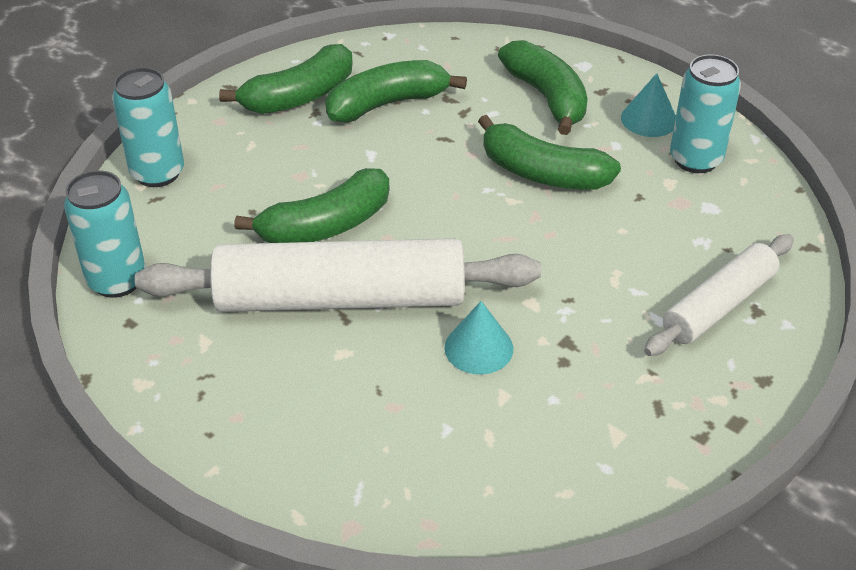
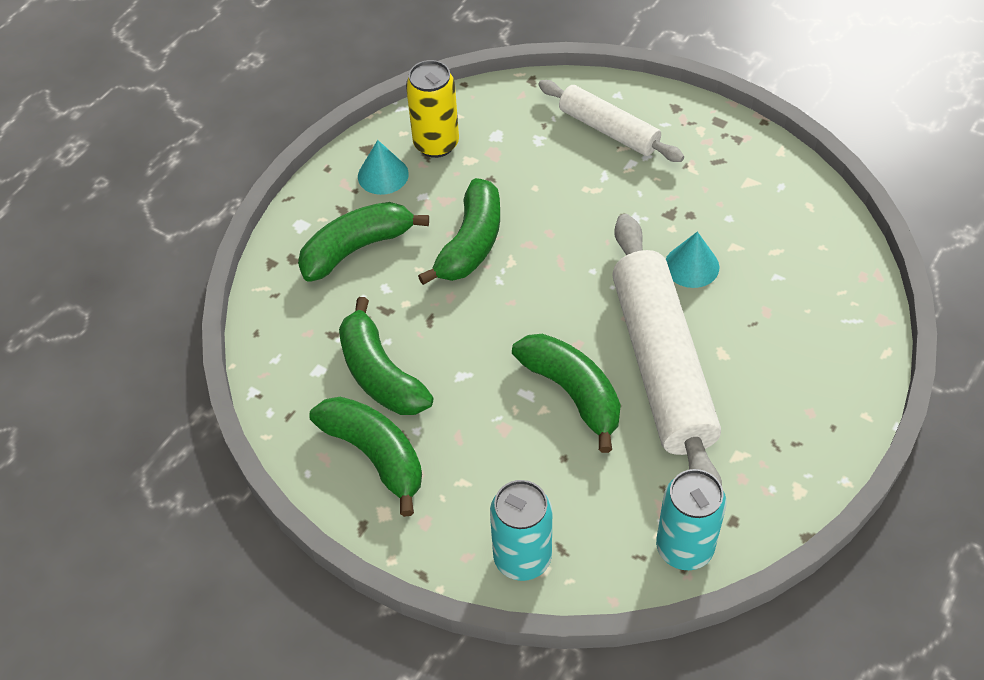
camera: 95 degrees left, 10 degrees up
turquoise can [670,54,741,173] -> yellow can [406,60,459,158]

